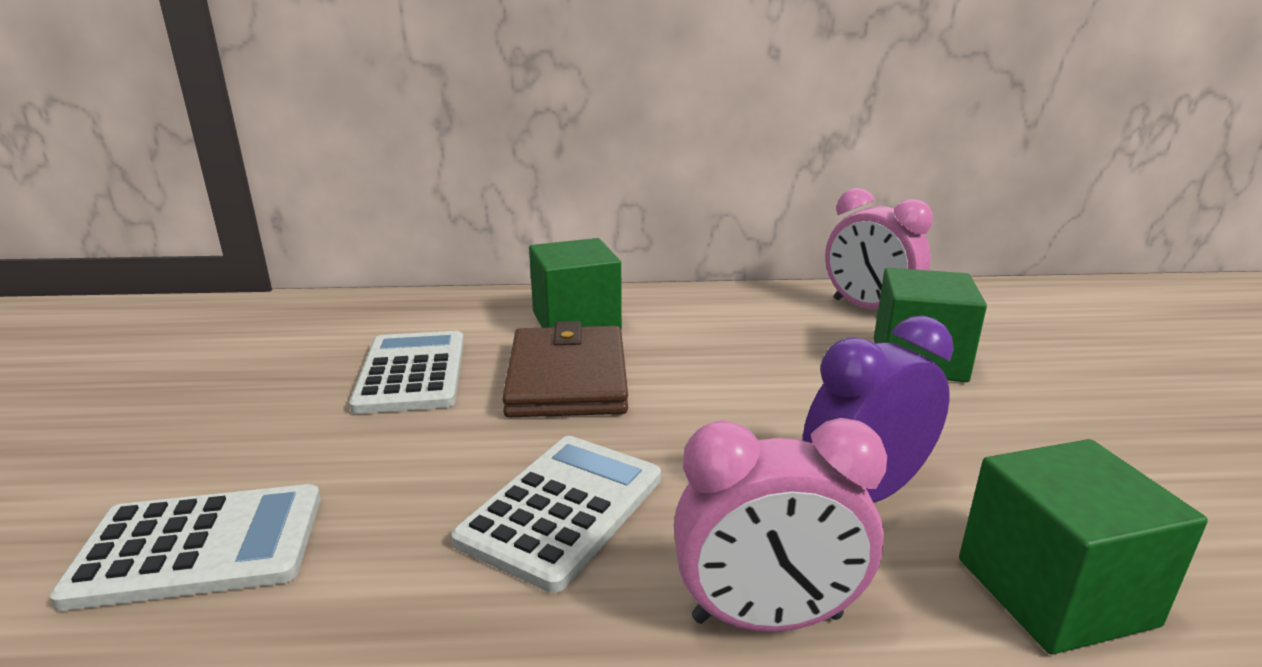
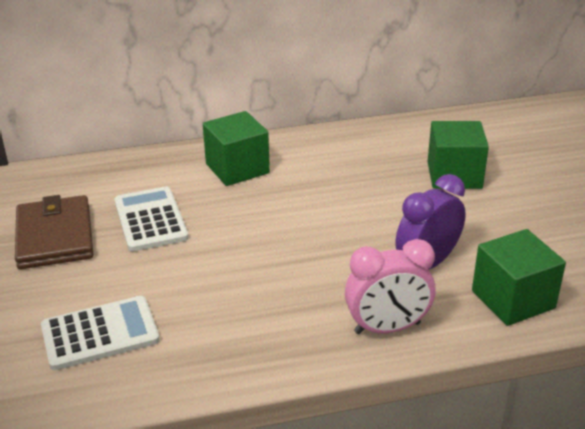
camera: 10 degrees left, 10 degrees up
white calculator [451,436,661,593] -> none
brown wallet [502,321,628,417] -> brown wallet moved to [15,195,93,269]
pink clock [825,188,933,309] -> none

